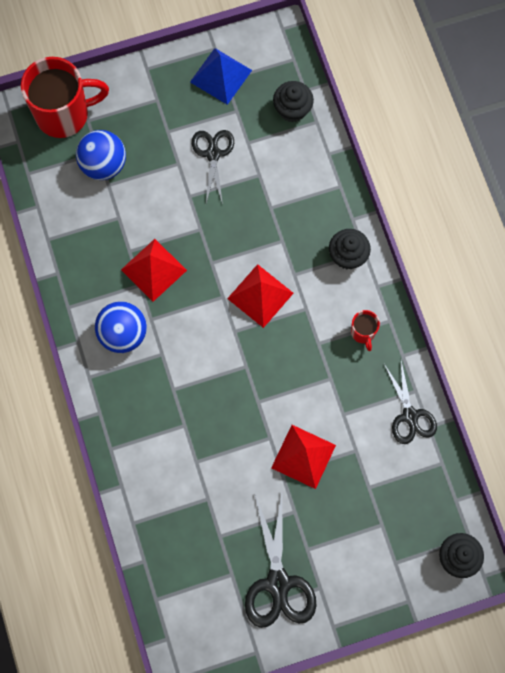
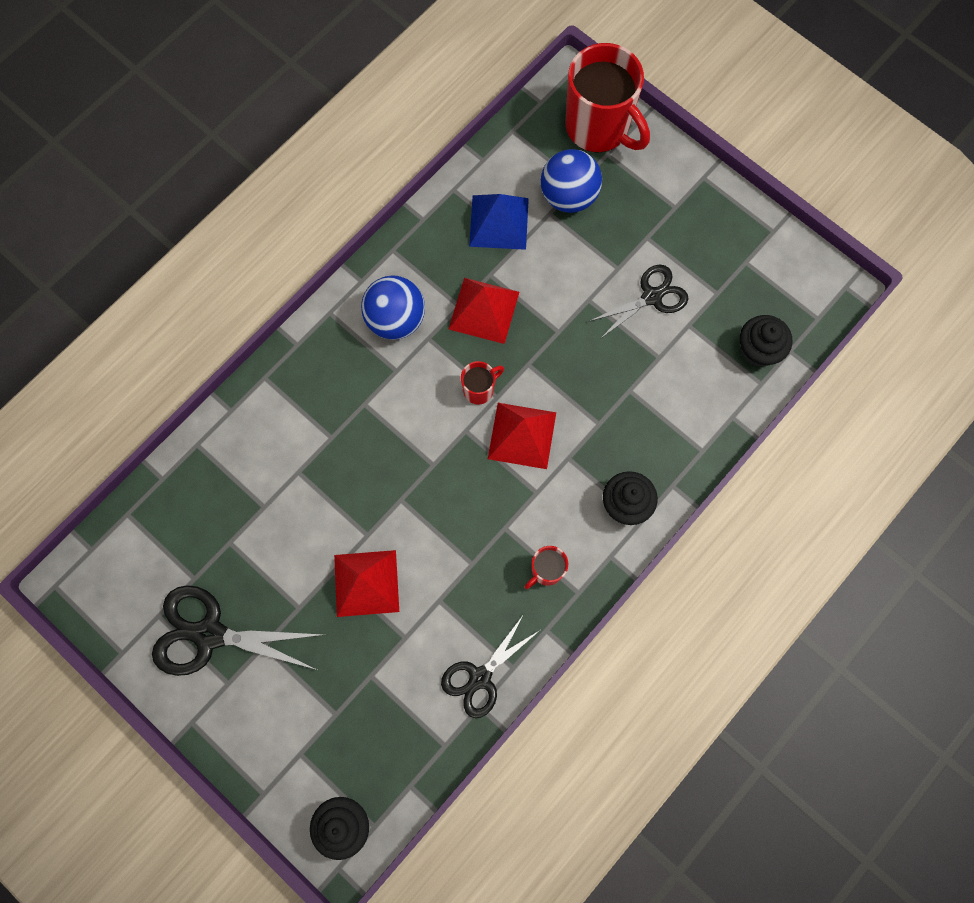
camera: 60 degrees right, 0 degrees up
blue pyramid [190,48,252,105] -> blue pyramid moved to [469,194,529,250]
black scissors [245,494,317,628] -> black scissors turned 45 degrees clockwise [152,585,323,676]
none -> red mug [461,361,504,404]

